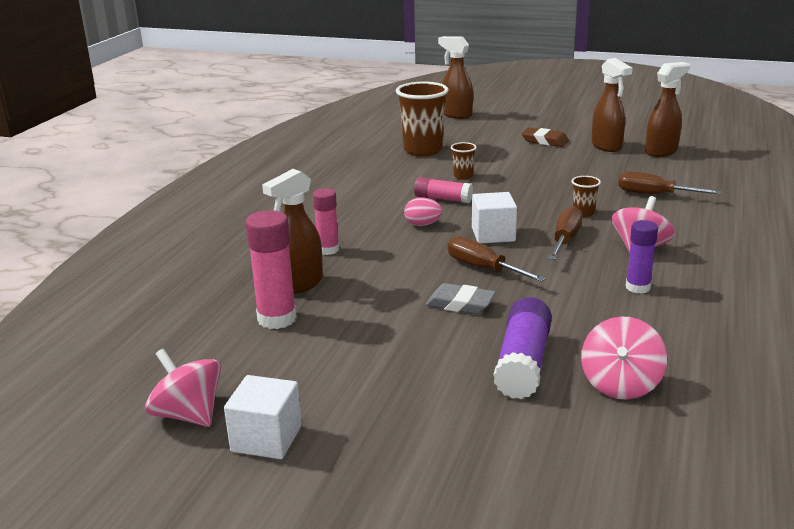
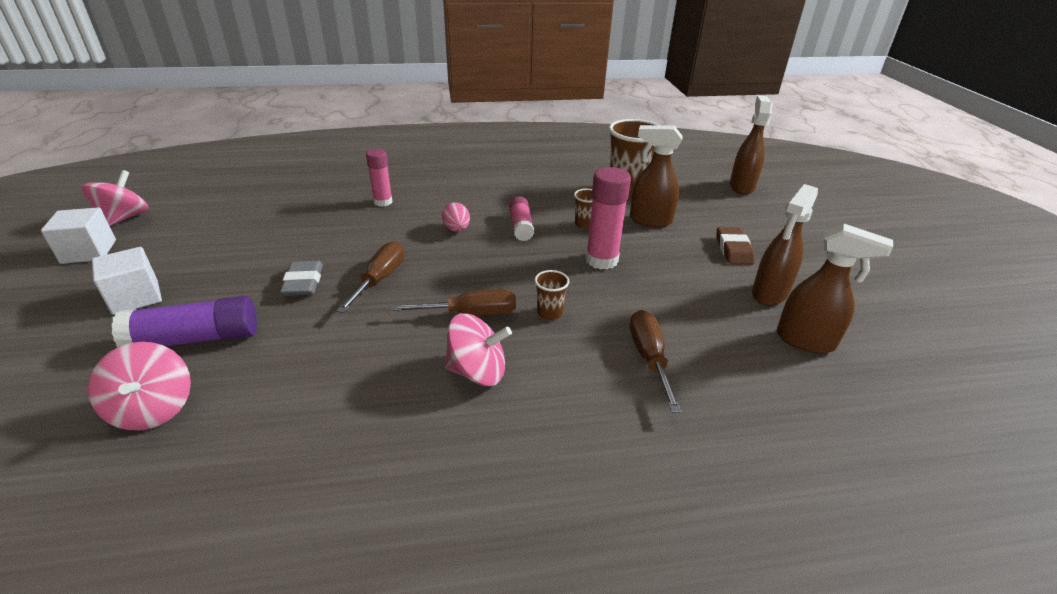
camera: 60 degrees right, 10 degrees up
pink glue stick [245,210,297,329] -> pink glue stick moved to [586,167,631,270]
brown spray bottle [262,169,323,294] -> brown spray bottle moved to [630,125,683,228]
white cube [472,192,517,244] -> white cube moved to [92,247,162,315]
pink spinning top [581,316,667,399] -> pink spinning top turned 105 degrees counterclockwise [88,342,191,430]
purple glue stick [626,220,658,294] -> none

